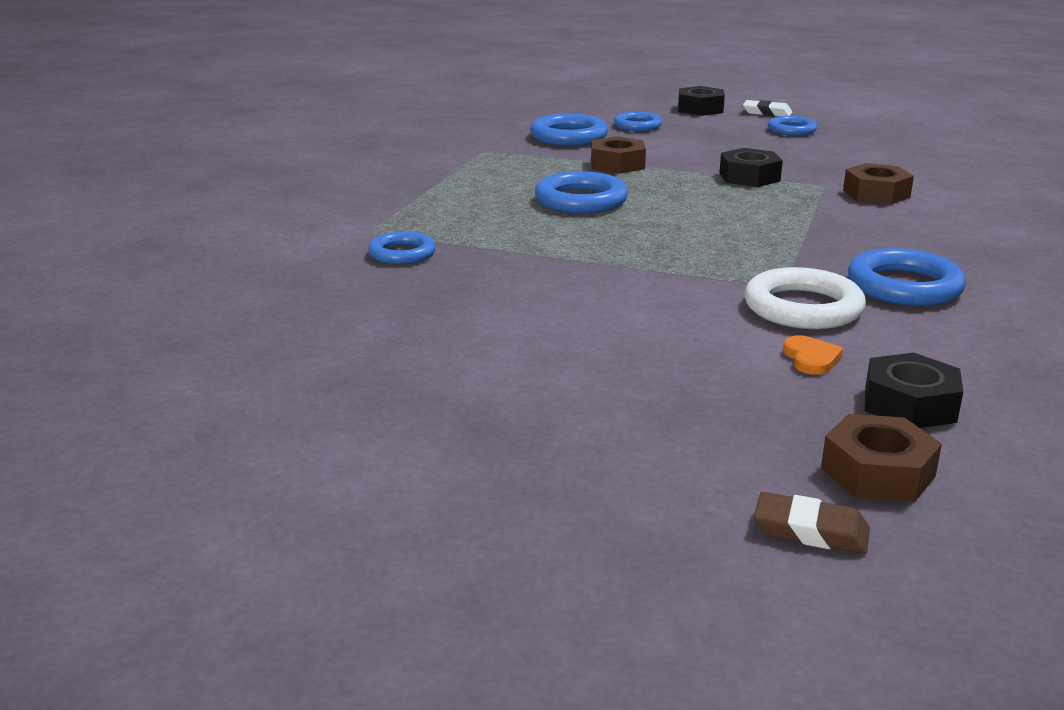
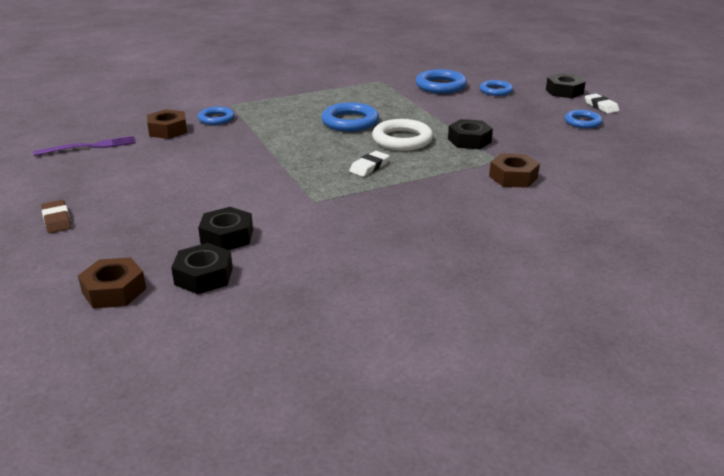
camera: 45 degrees right, 5 degrees up
brown nut [591,136,646,174] -> brown nut moved to [147,109,187,139]
white ring [744,267,866,329] -> white ring moved to [372,119,433,151]
brown eraser [754,492,870,554] -> brown eraser moved to [41,200,71,233]
orange heart [783,335,843,375] -> black nut [198,207,253,250]
blue ring [848,248,966,306] -> none
none -> purple fork [33,136,136,156]
none -> white eraser [349,151,390,177]

